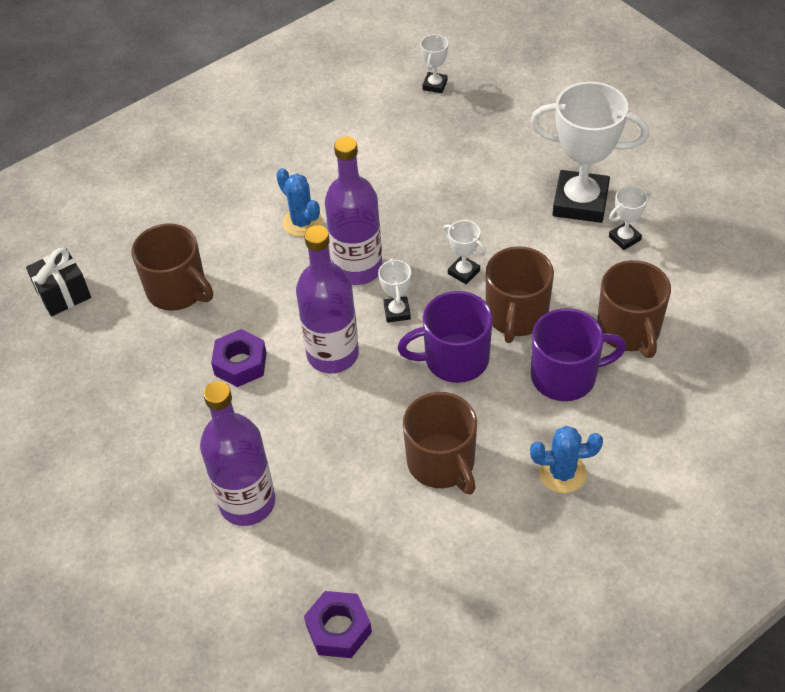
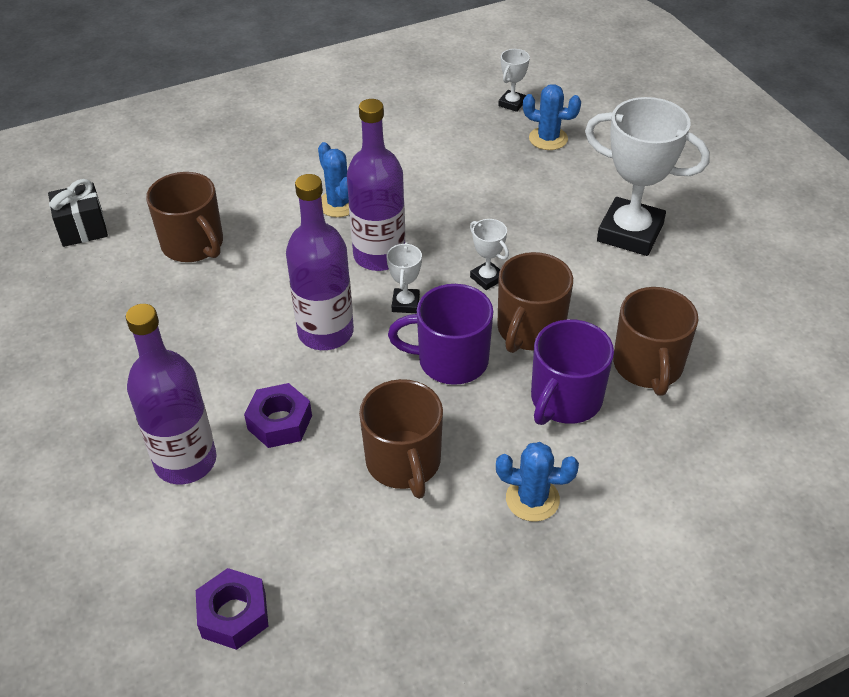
camera: 10 degrees right, 5 degrees down
purple nut [211,329,267,387] -> purple nut moved to [244,383,312,448]
purple mug [531,308,626,401] -> purple mug turned 120 degrees clockwise [531,319,614,425]
white trophy [609,186,651,250] -> none
none -> blue cactus [523,84,581,150]

